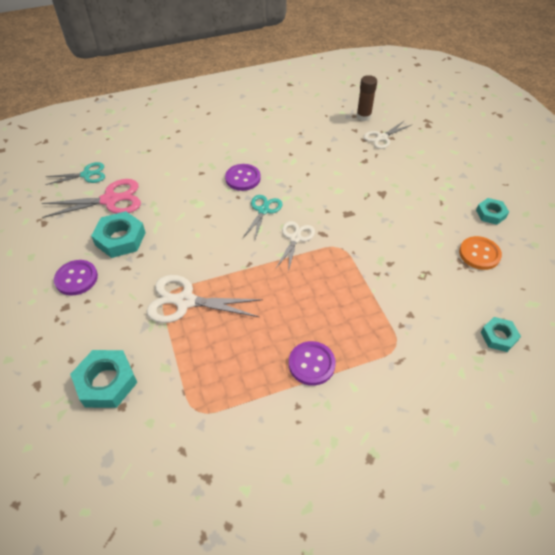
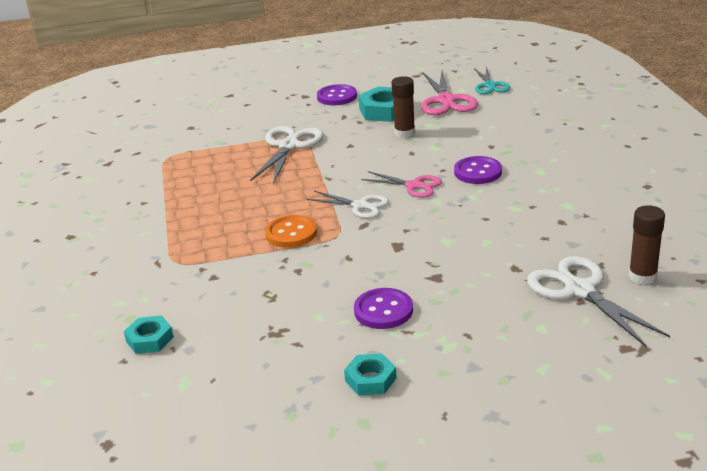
camera: 100 degrees right, 20 degrees down
turquoise nut [70,350,137,408] -> none
turquoise scissors [243,195,282,239] -> pink scissors [361,171,442,197]
purple button [289,341,336,386] -> purple button moved to [354,288,413,329]
white scissors [364,121,411,149] -> white scissors [527,256,670,347], size x1.57
orange button [459,236,502,270] -> orange button moved to [265,215,317,248]
none -> brown glue stick [392,76,415,138]

